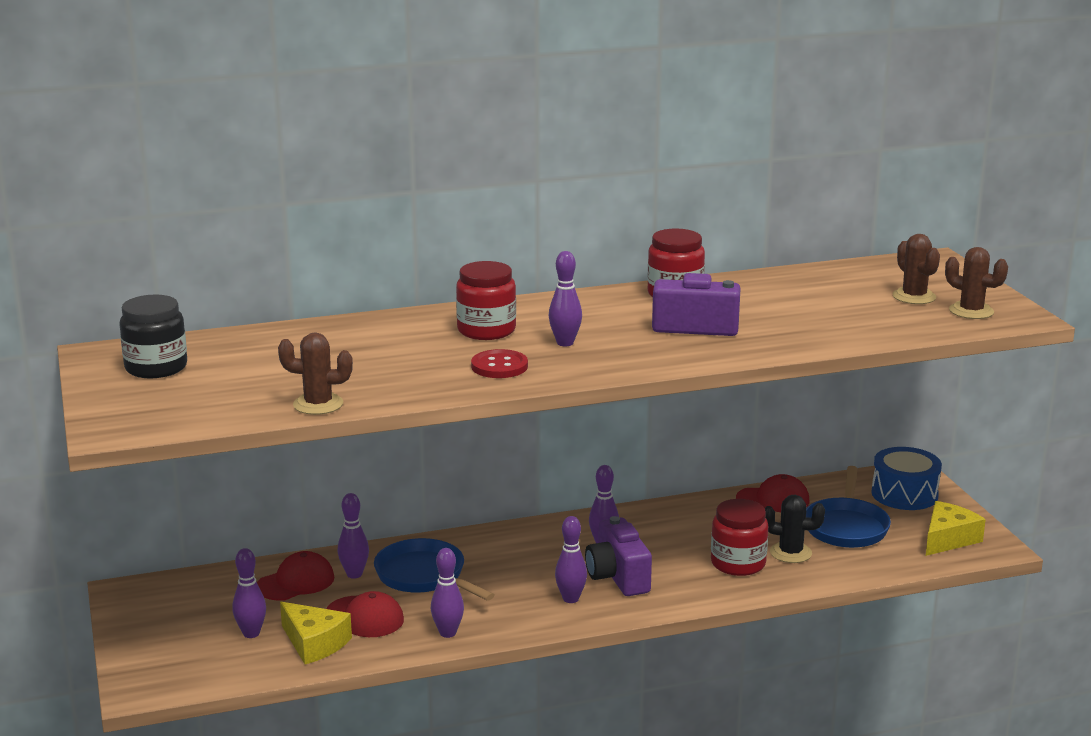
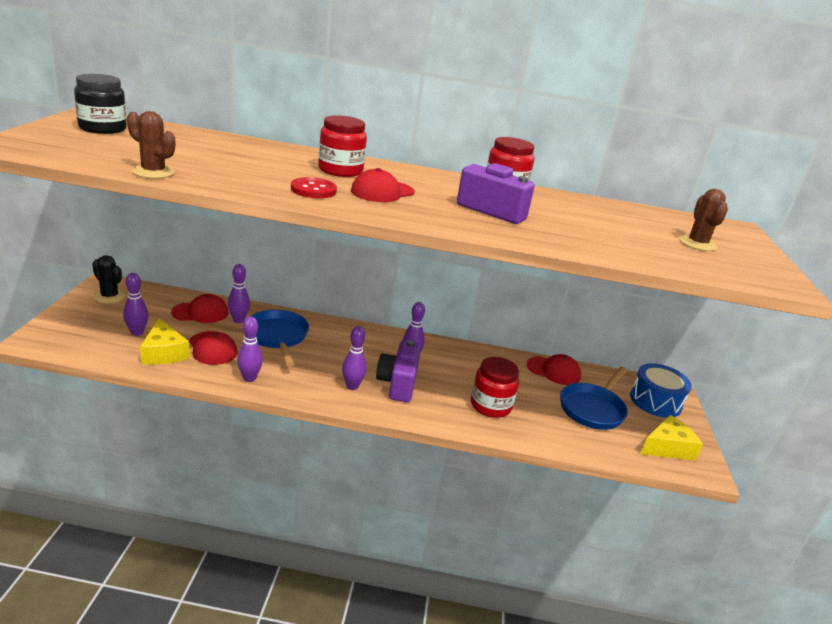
camera: 20 degrees right, 5 degrees up
purple bowling pin [549,251,582,347] -> red cap [351,168,415,202]
black cactus [765,495,825,563] -> black cactus moved to [92,255,125,303]
brown cactus [945,247,1008,319] -> none

